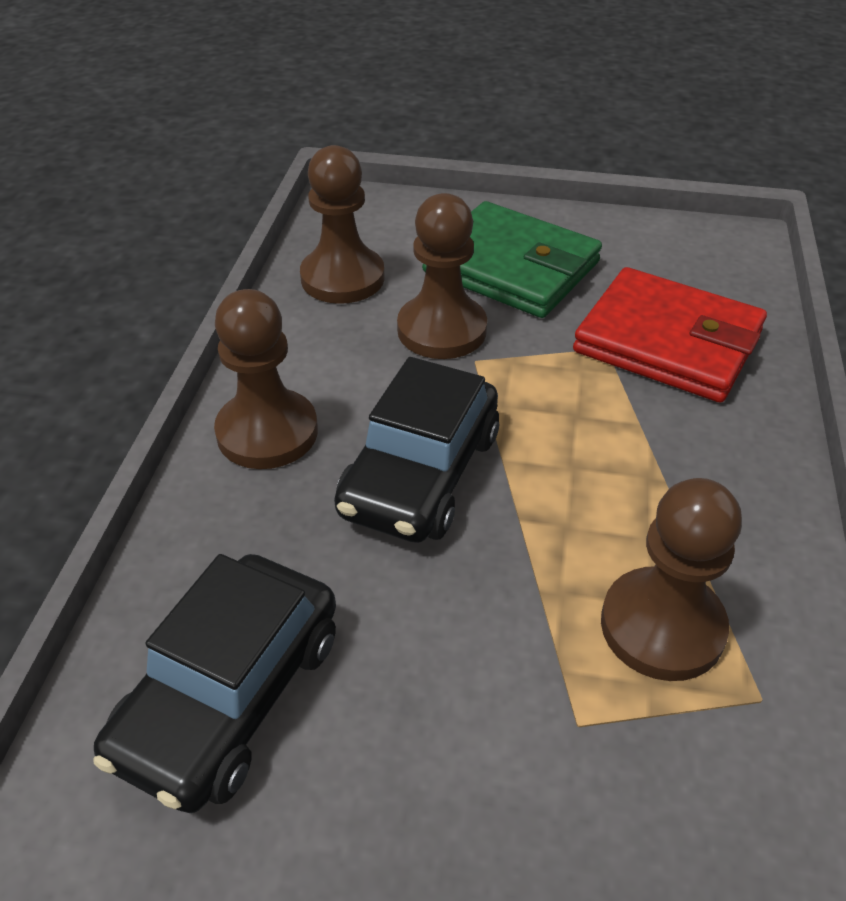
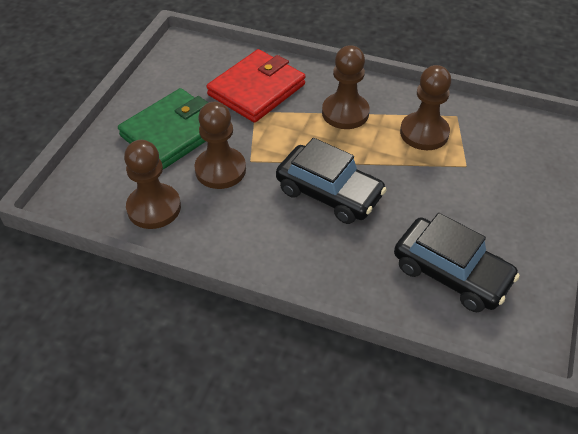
camera: 80 degrees left, 5 degrees up
brown pawn [214,289,318,469] -> brown pawn moved to [322,45,370,129]

